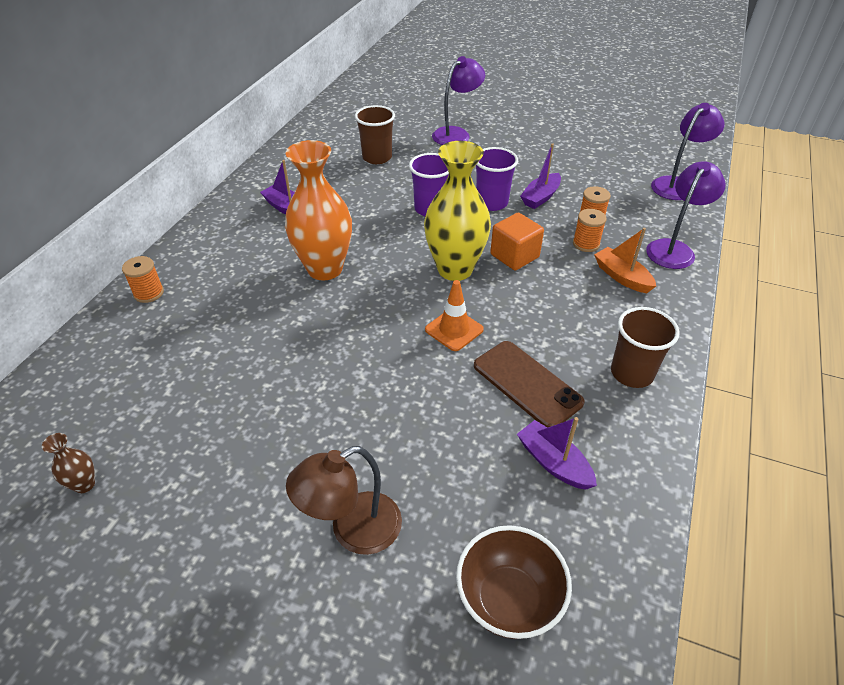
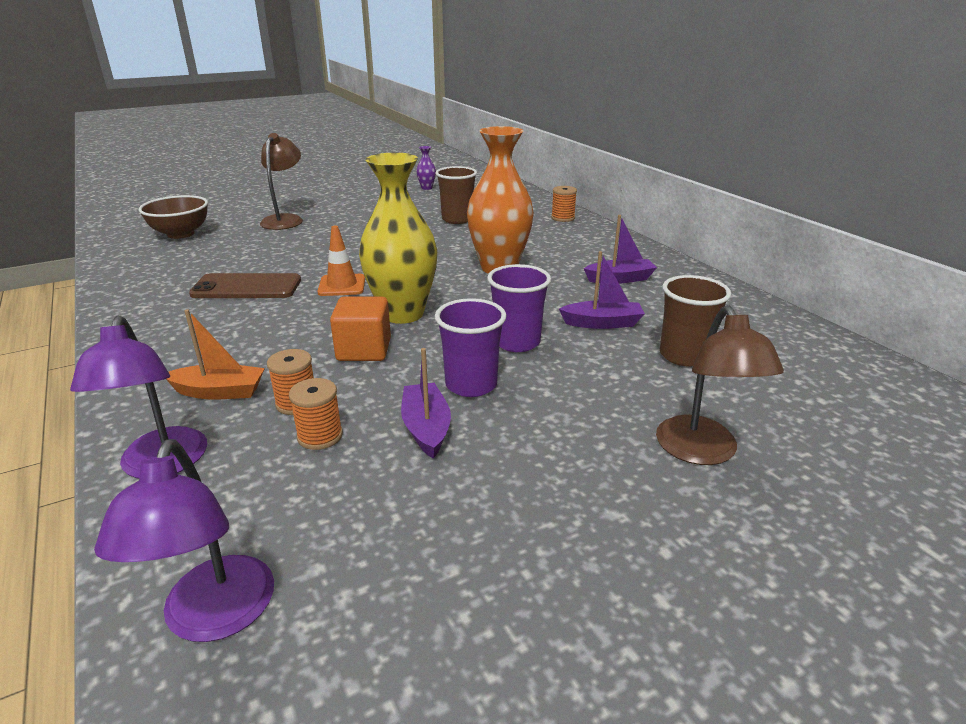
camera: 130 degrees right, 15 degrees down
brown vase [42,433,95,493] -> purple vase [416,146,436,190]
purple lamp [432,56,485,145] -> brown lamp [656,305,784,465]
purple boat [517,417,597,490] -> purple boat moved to [559,251,645,329]
brown cup [611,307,680,388] -> brown cup moved to [435,166,477,224]

